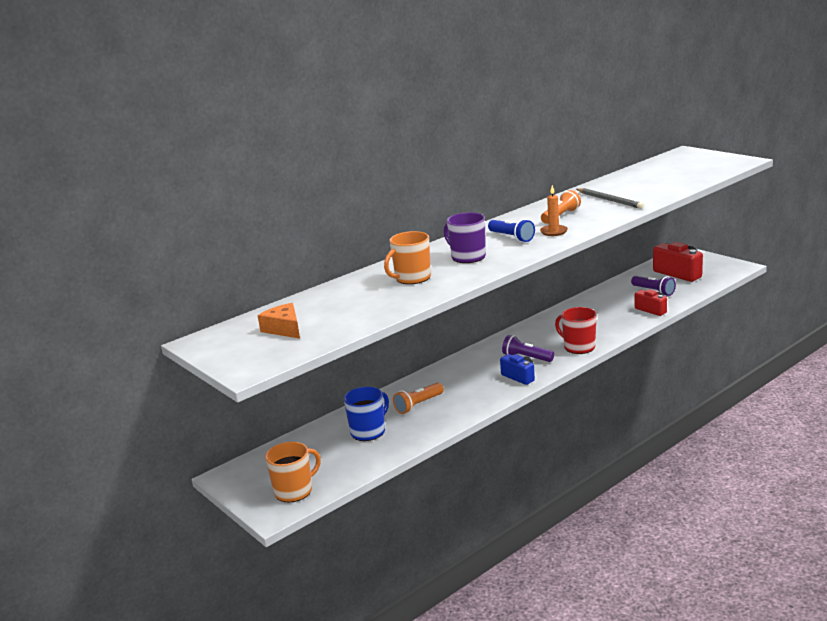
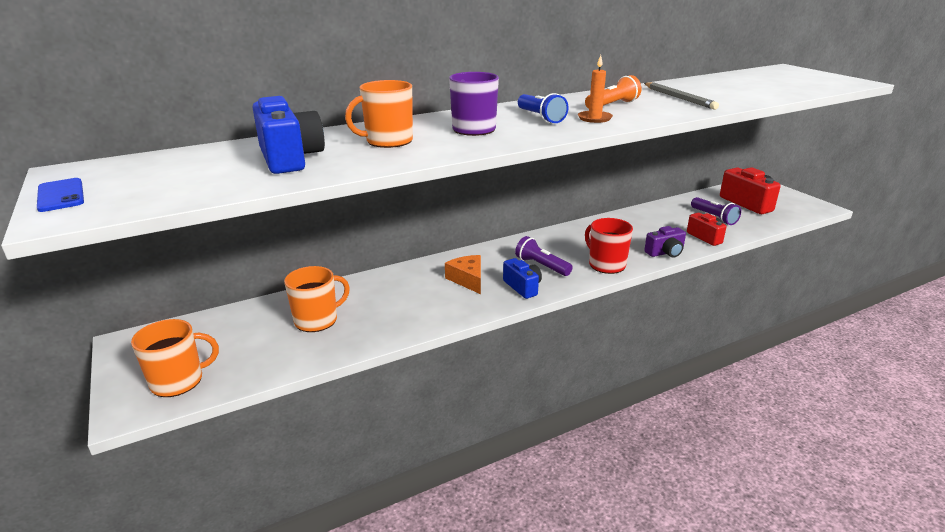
camera: 10 degrees right, 5 degrees up
orange cheese [258,303,300,339] -> orange cheese moved to [445,255,481,294]
blue mug [344,387,389,441] -> orange mug [284,266,350,332]
orange flashlight [393,383,444,414] -> none
none -> blue phone [37,178,84,212]
none -> blue camera [253,96,325,174]
none -> purple camera [644,226,686,258]

